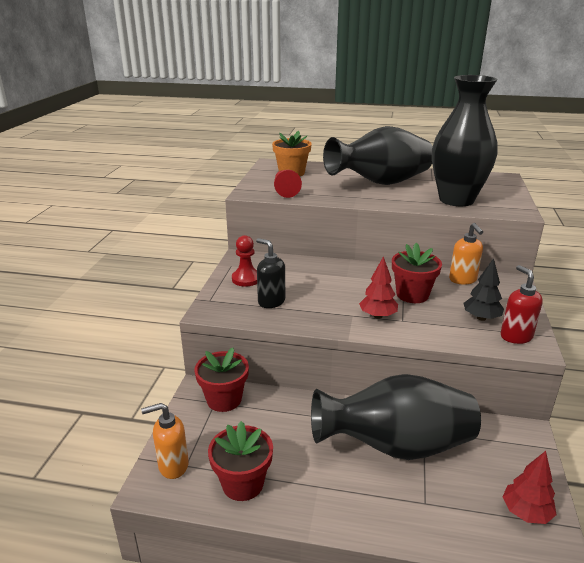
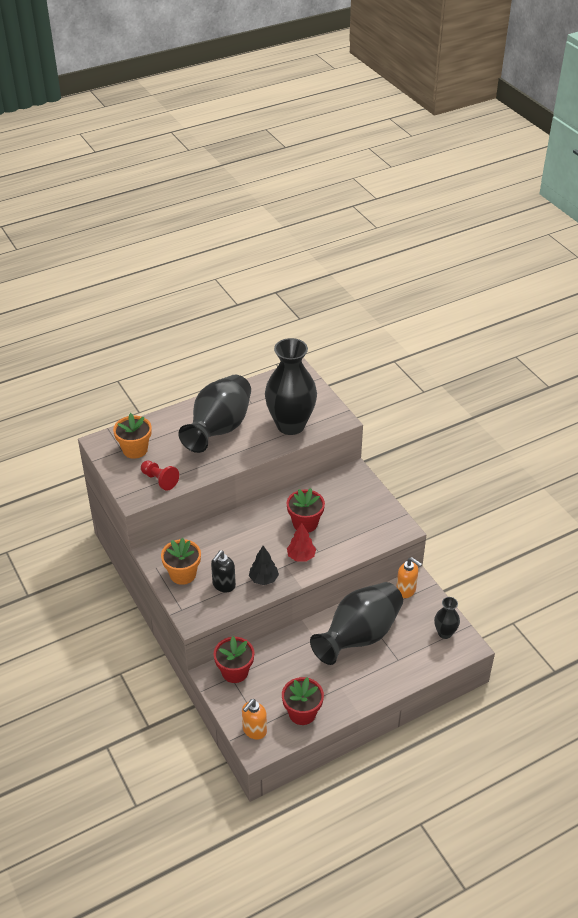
camera: 40 degrees left, 15 degrees up
red pawn [232,235,257,287] -> orange flower pot [161,538,201,585]
black soap dispenser [256,238,285,308] -> black soap dispenser turned 60 degrees counterclockwise [211,550,236,592]
orange soap dispenser [449,223,483,285] -> orange soap dispenser moved to [396,557,422,598]
black tree [463,258,504,321] -> black tree moved to [249,546,279,585]
red soap dispenser [501,265,543,344] -> none
red tree [503,451,557,524] -> black vase [434,597,460,639]

